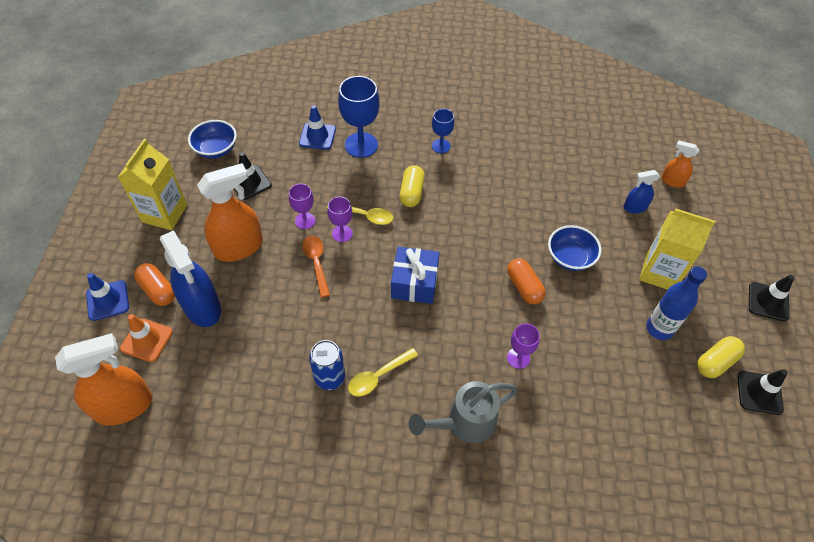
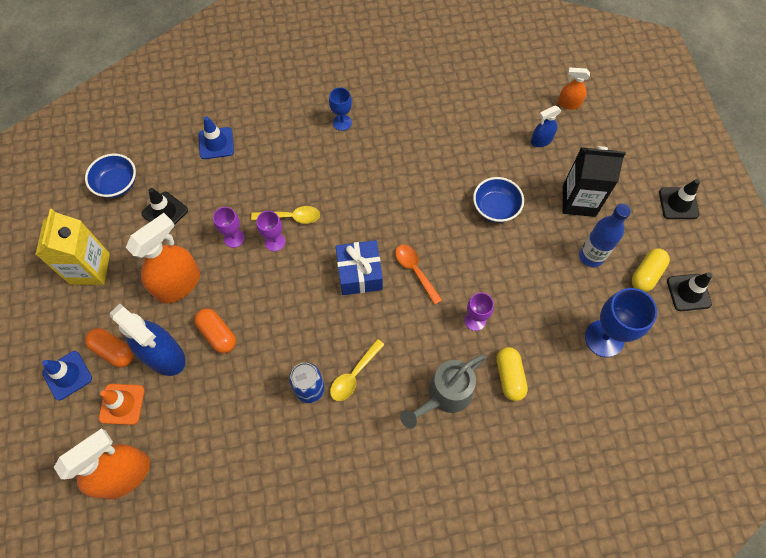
camera: 15 degrees left, 10 degrees up
orange spoon [302,235,330,297] -> orange spoon moved to [395,245,442,305]
blue goblet [338,76,379,158] -> blue goblet moved to [585,288,657,357]
yellow capsule [400,165,425,207] -> yellow capsule moved to [496,347,528,401]
orange capsule [507,258,546,305] -> orange capsule moved to [194,308,236,353]
yellow carton [639,209,715,290] -> black carton [563,146,626,217]

